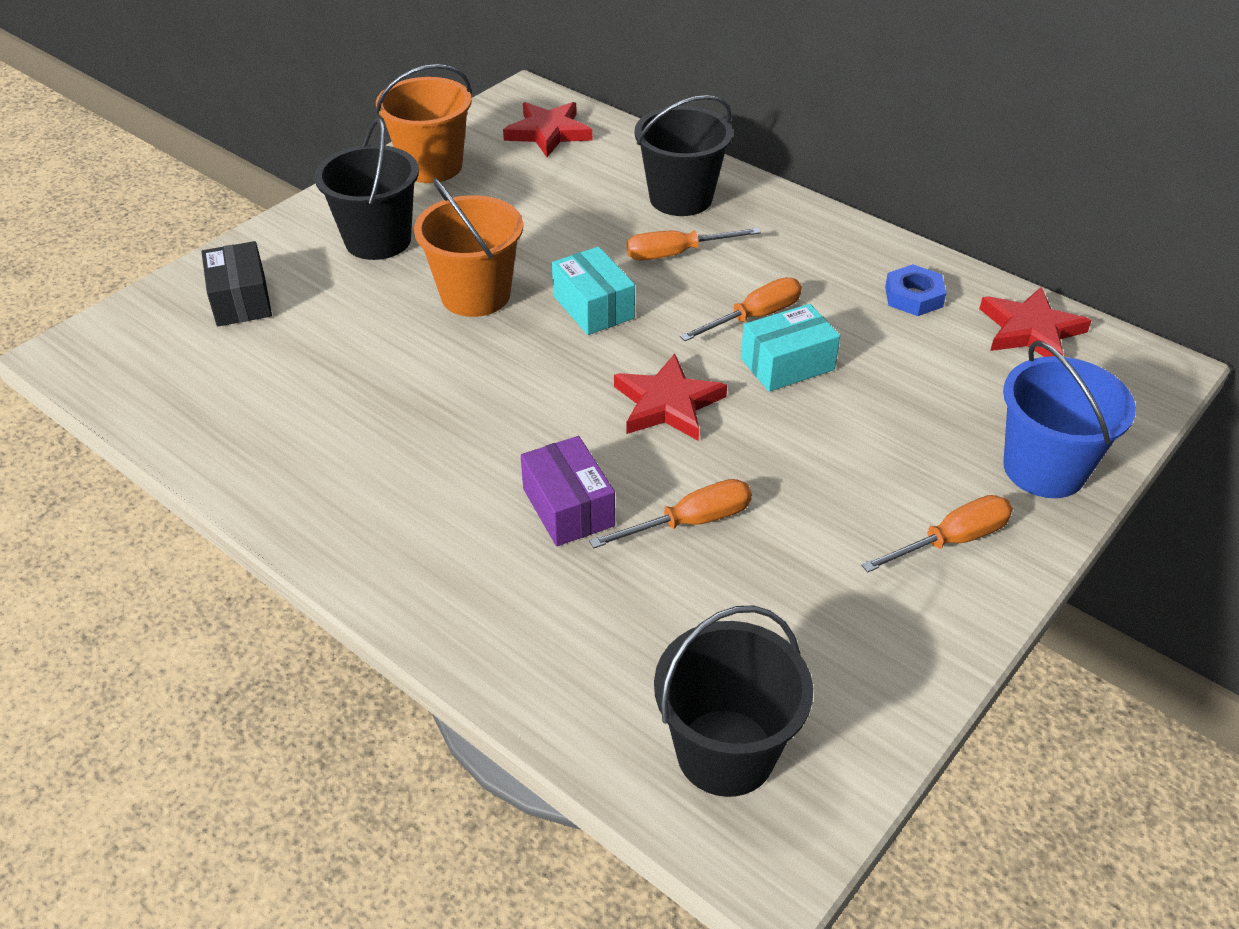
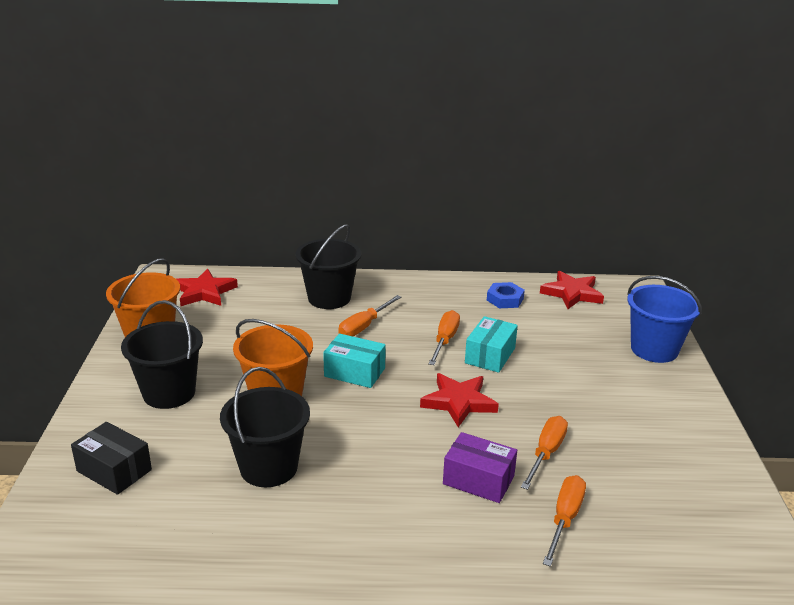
camera: 40 degrees left, 15 degrees down
black bucket [654,605,813,797] -> black bucket moved to [220,367,310,487]
orange screwdriver [861,495,1013,572] -> orange screwdriver moved to [543,475,586,567]

